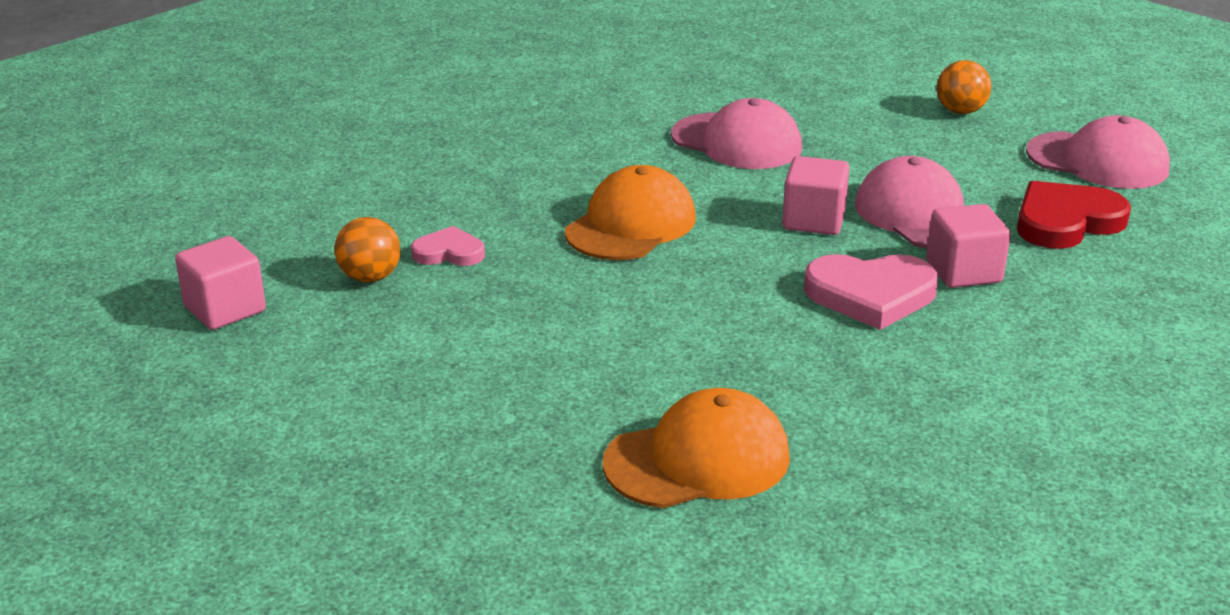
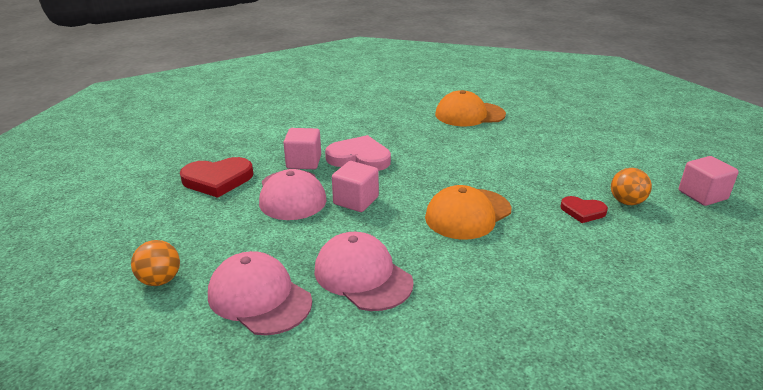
camera: 165 degrees left, 0 degrees up
pink heart [411,226,485,266] -> red heart [561,196,608,223]
pink cap [1026,115,1170,189] -> pink cap moved to [208,251,312,335]

